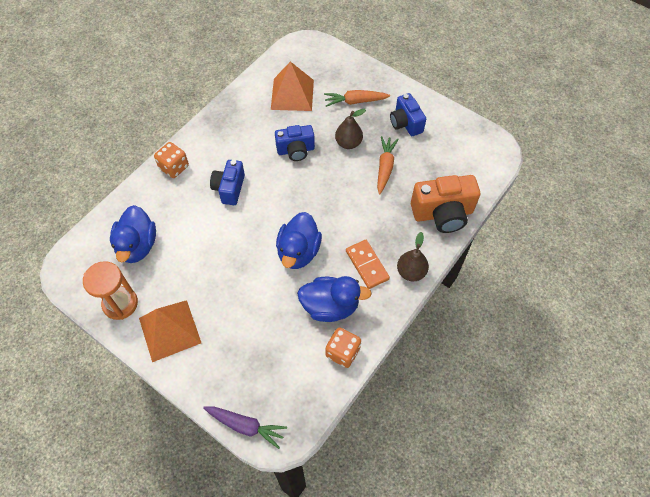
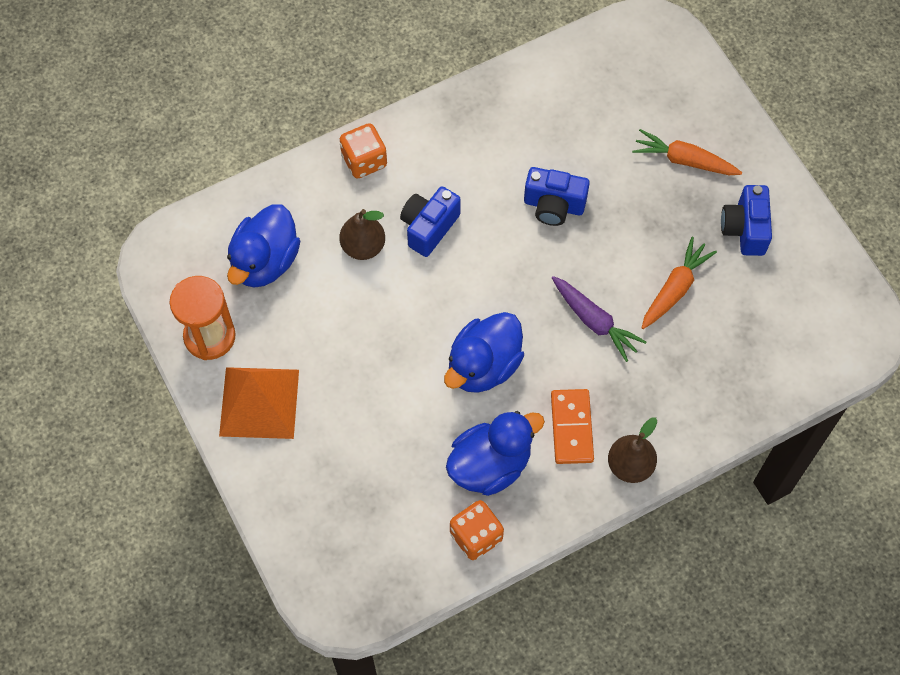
camera: 25 degrees right, 5 degrees up
purple carrot [203,406,287,449] -> purple carrot moved to [552,276,646,362]
orange pyramid [271,61,314,111] -> none
blue duck [297,276,372,322] -> blue duck turned 60 degrees counterclockwise [446,411,545,496]
brown pear [335,109,366,149] -> brown pear moved to [339,209,385,260]
orange camera [411,175,480,233] -> none

